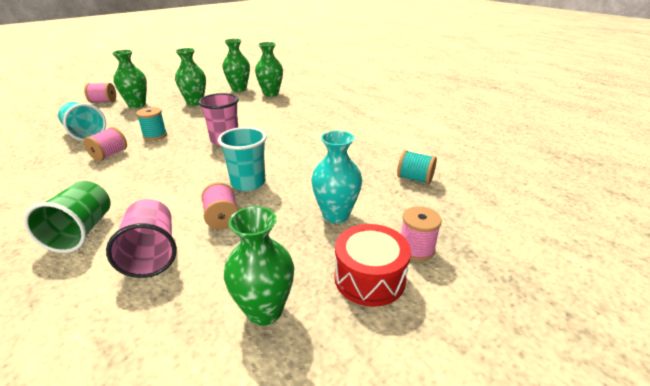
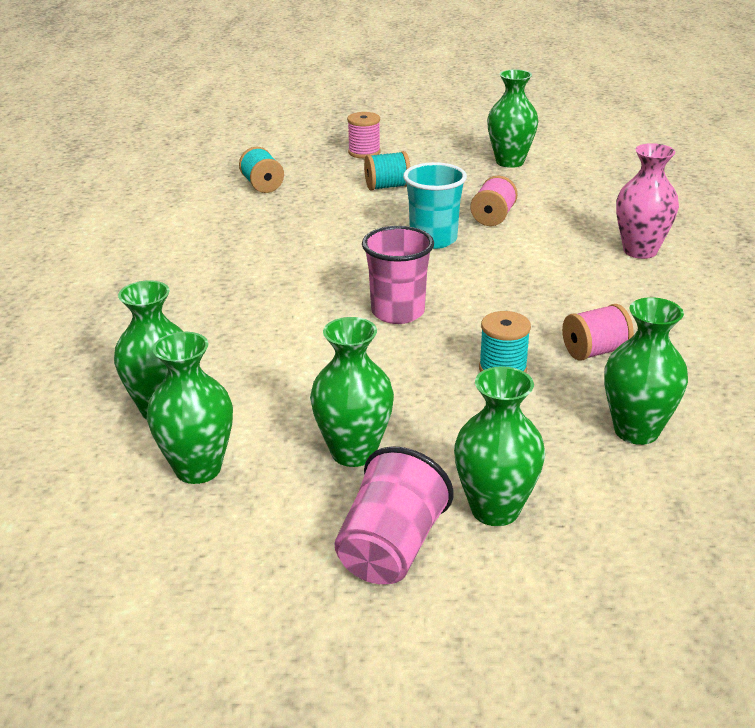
camera: 140 degrees left, 0 degrees up
green cup [24,181,111,253] -> pink vase [616,143,679,259]
turquoise cup [58,102,106,141] -> green vase [604,297,688,445]
pink spool [84,83,116,103] -> none
pink cup [106,199,177,278] -> pink cup moved to [334,446,453,584]
turquoise vase [311,130,362,223] -> turquoise spool [364,151,410,191]
red drum [334,224,411,307] -> none

